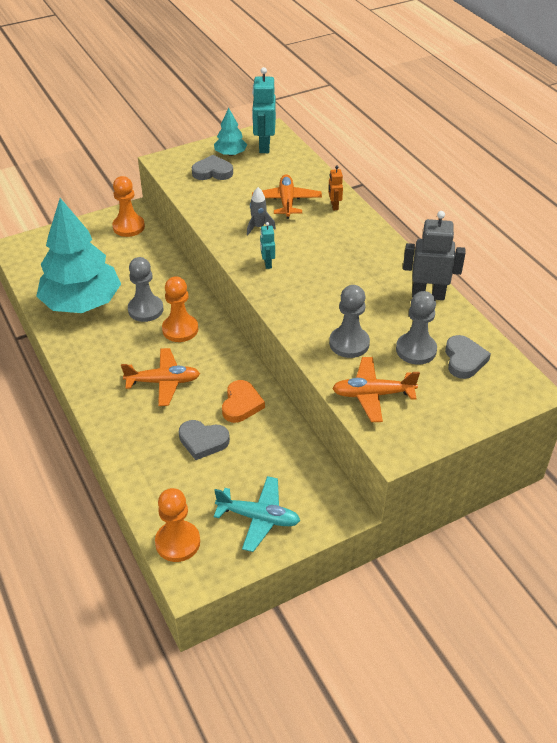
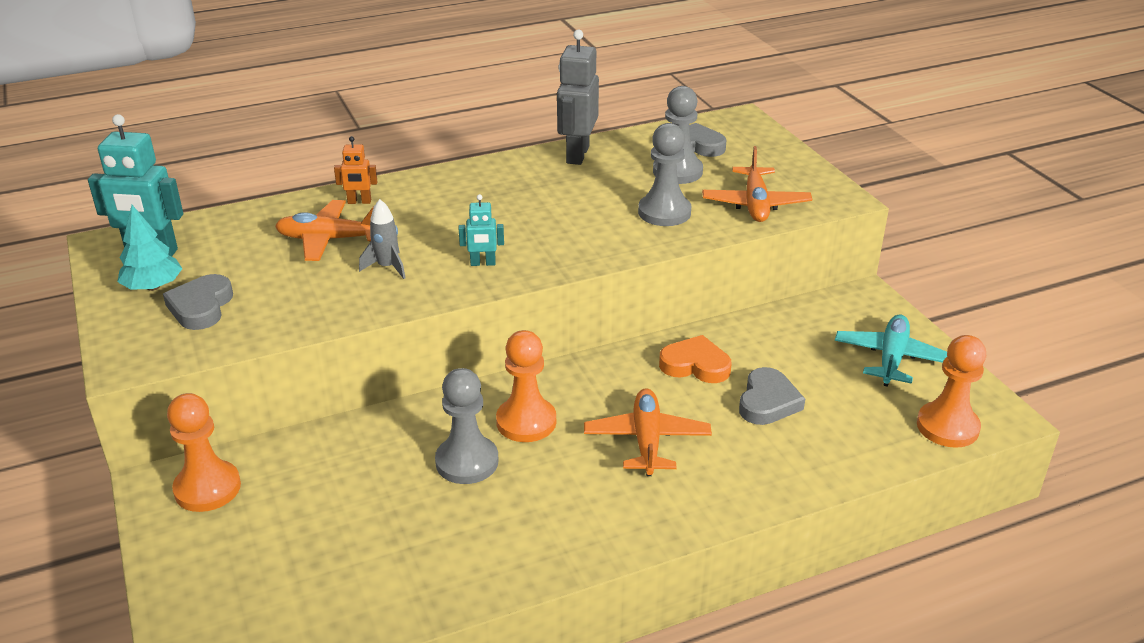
camera: 85 degrees left, 10 degrees down
turquoise tree [36,198,121,313] -> none

